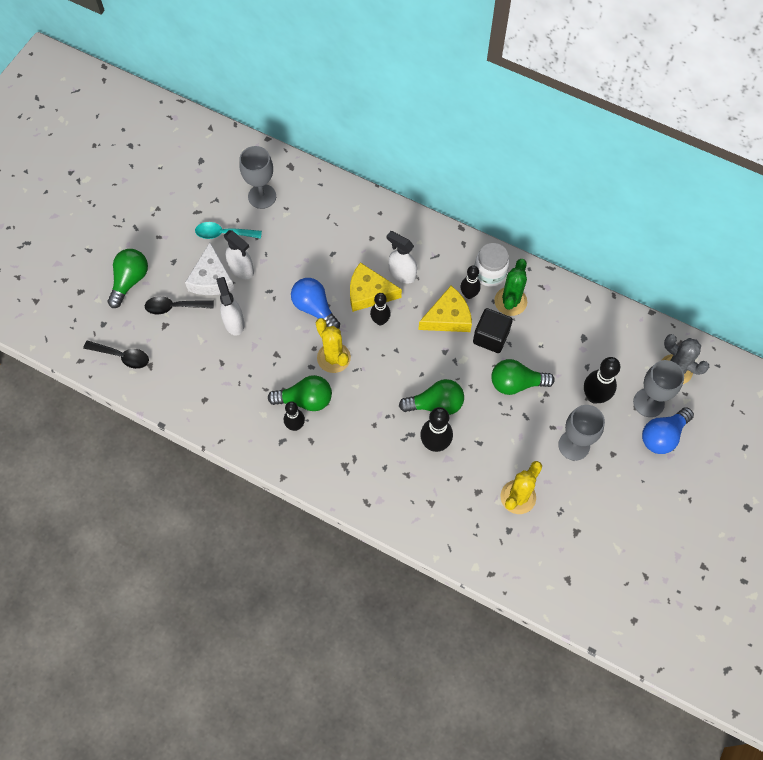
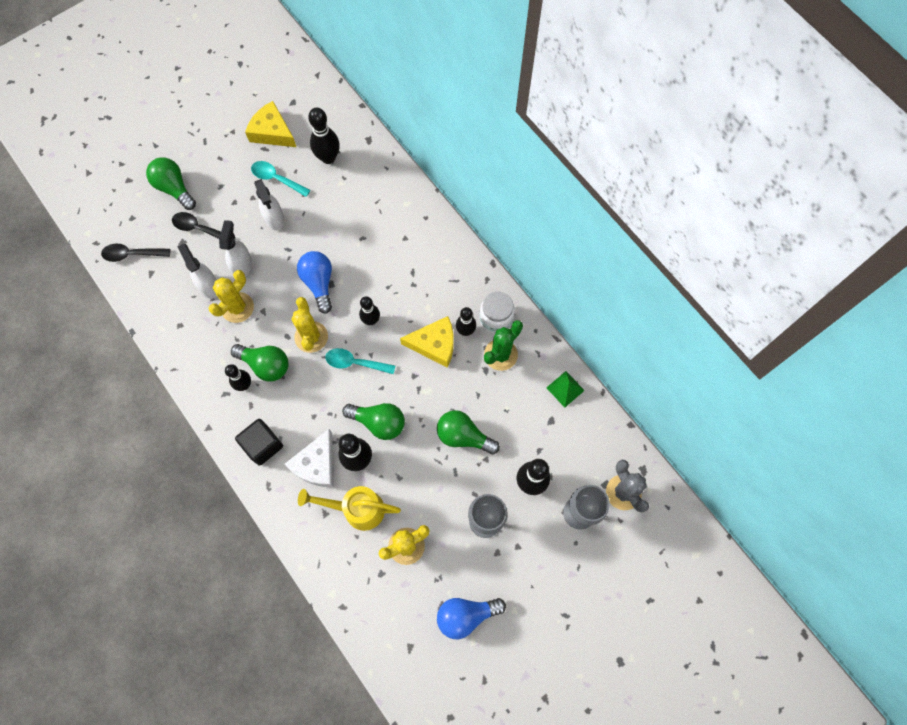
camera: 25 degrees right, 5 degrees up
black spoon [83,341,149,369] -> black spoon turned 135 degrees clockwise [101,244,171,262]
green light bulb [107,249,148,308] -> green light bulb turned 90 degrees counterclockwise [146,157,196,210]
white cheese [185,242,235,295] -> white cheese moved to [285,429,334,487]
grey goblet [239,146,276,209] -> black bowling pin [308,108,340,164]
yellow cheese [350,262,402,312] -> yellow cheese moved to [245,101,296,147]
white spray bottle [387,231,417,283] -> white spray bottle moved to [178,243,217,299]
black cube [473,308,513,353] -> black cube moved to [235,419,283,466]
blue light bulb [642,407,694,454] -> blue light bulb moved to [437,598,506,639]
none -> yellow cactus [209,270,254,323]
none -> yellow watering can [298,486,401,531]
none -> turquoise spoon [325,348,395,374]
none -> green pyramid [547,371,585,407]

